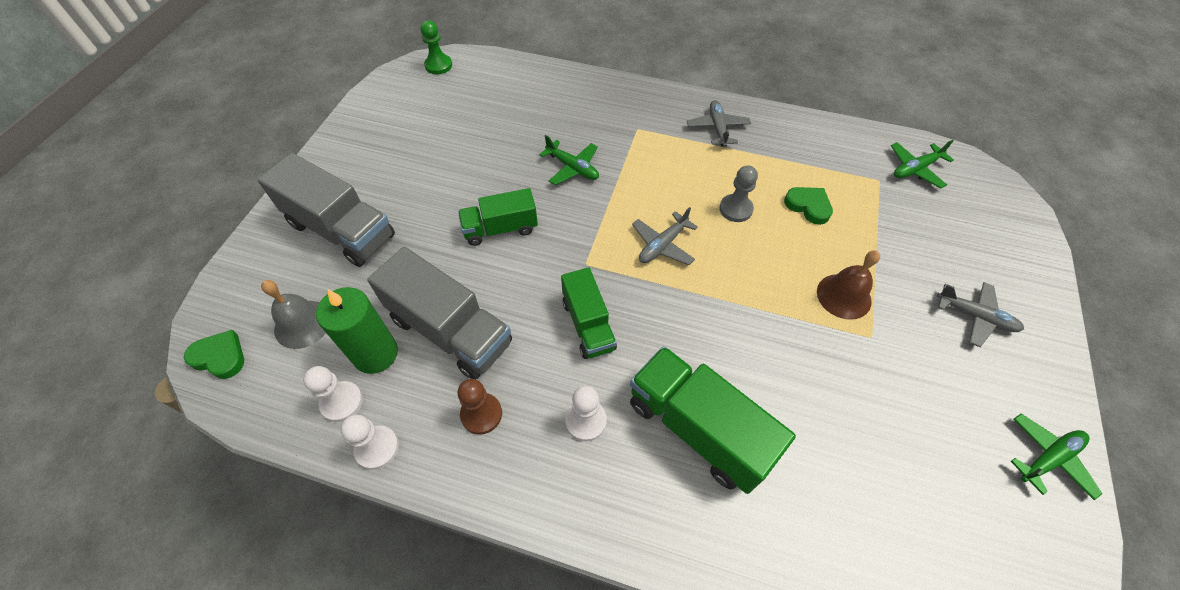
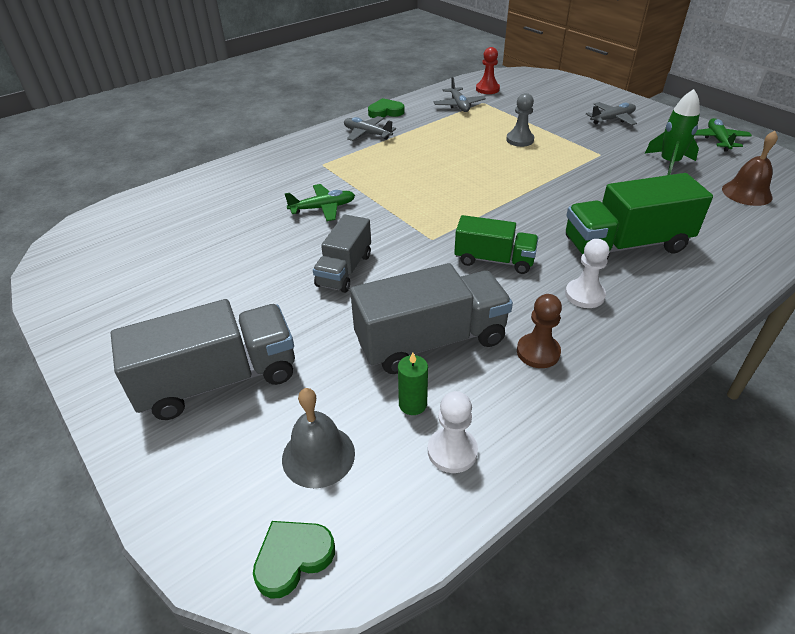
camera: 55 degrees left, 15 degrees down
green candle [316,287,398,374] -> green candle [398,352,428,415], size x0.53
white pawn [341,414,399,470] -> none
green pawn [421,21,452,74] -> none
green truck [458,188,538,246] -> grey truck [313,214,371,293]
grey plane [632,207,698,265] -> grey plane moved to [433,77,486,112]
grey pawn [719,165,758,222] -> grey pawn moved to [506,93,534,147]
green heart [784,187,833,225] -> green heart moved to [368,98,404,118]
brown bell [817,250,880,320] -> brown bell moved to [722,131,778,206]
green plane [891,140,954,189] -> red pawn [476,47,500,94]
none -> green rocket [645,89,700,175]

